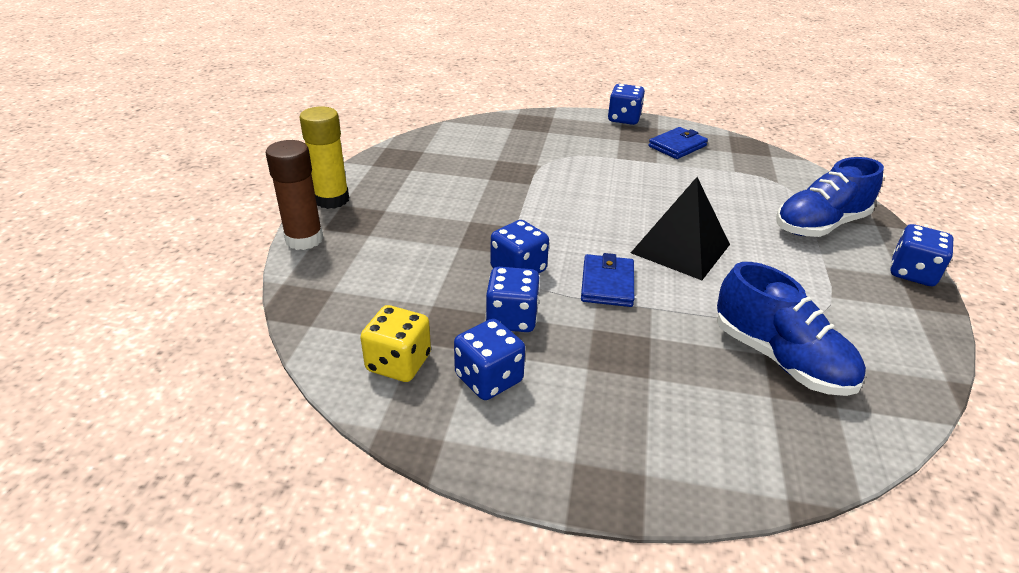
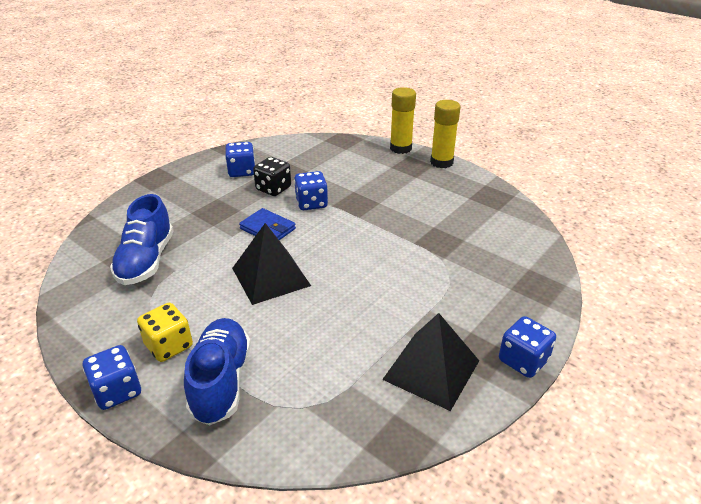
camera: 120 degrees right, 0 degrees up
brown glue stick [266,140,323,250] -> yellow glue stick [390,87,416,154]
yellow dice [360,305,431,382] -> yellow dice moved to [137,303,193,362]
blue dice [486,267,540,332] -> black dice [253,157,291,196]
blue wallet [649,127,708,159] -> black pyramid [382,313,479,411]
blue shoe [717,262,866,396] -> blue shoe turned 75 degrees counterclockwise [110,194,173,285]

